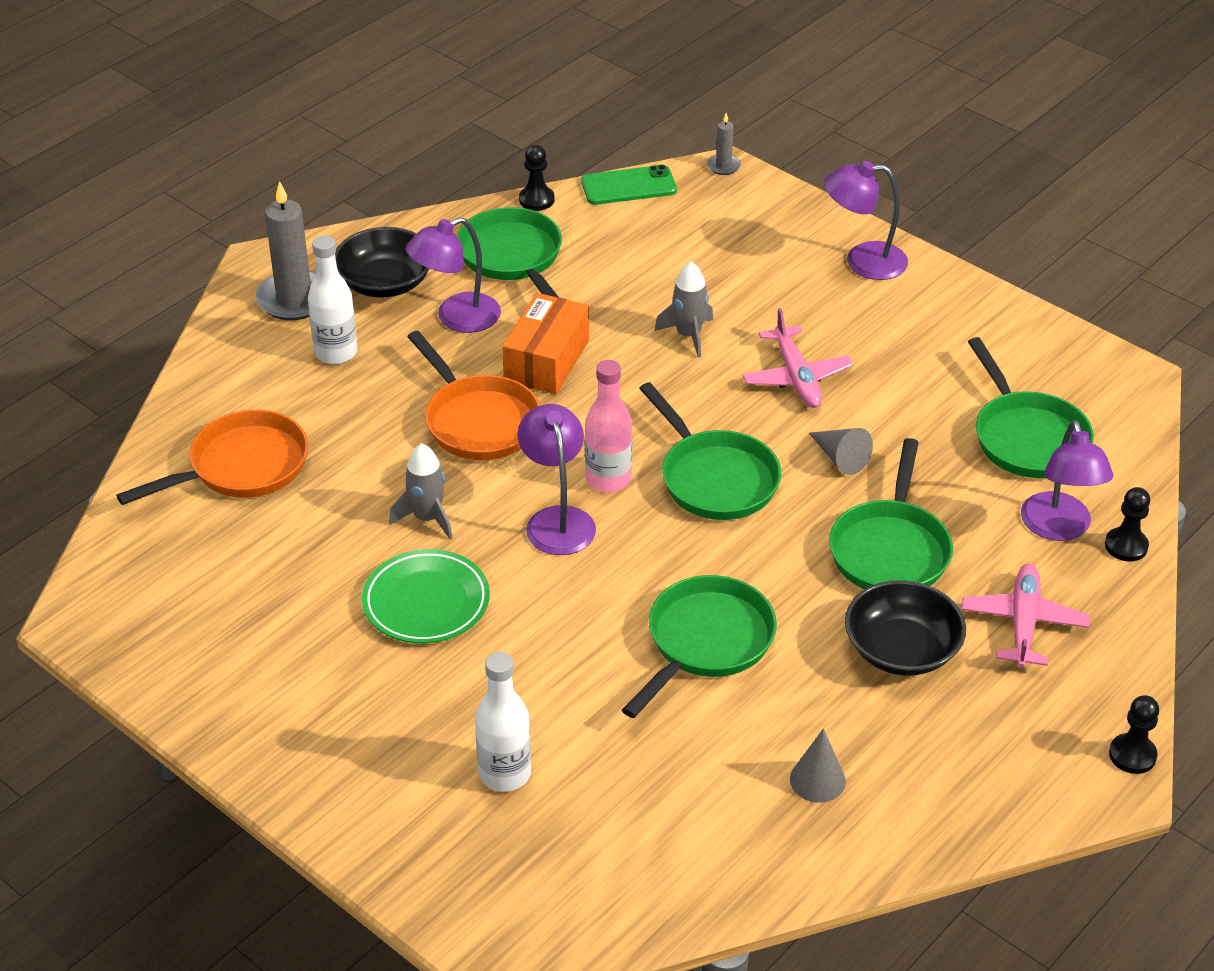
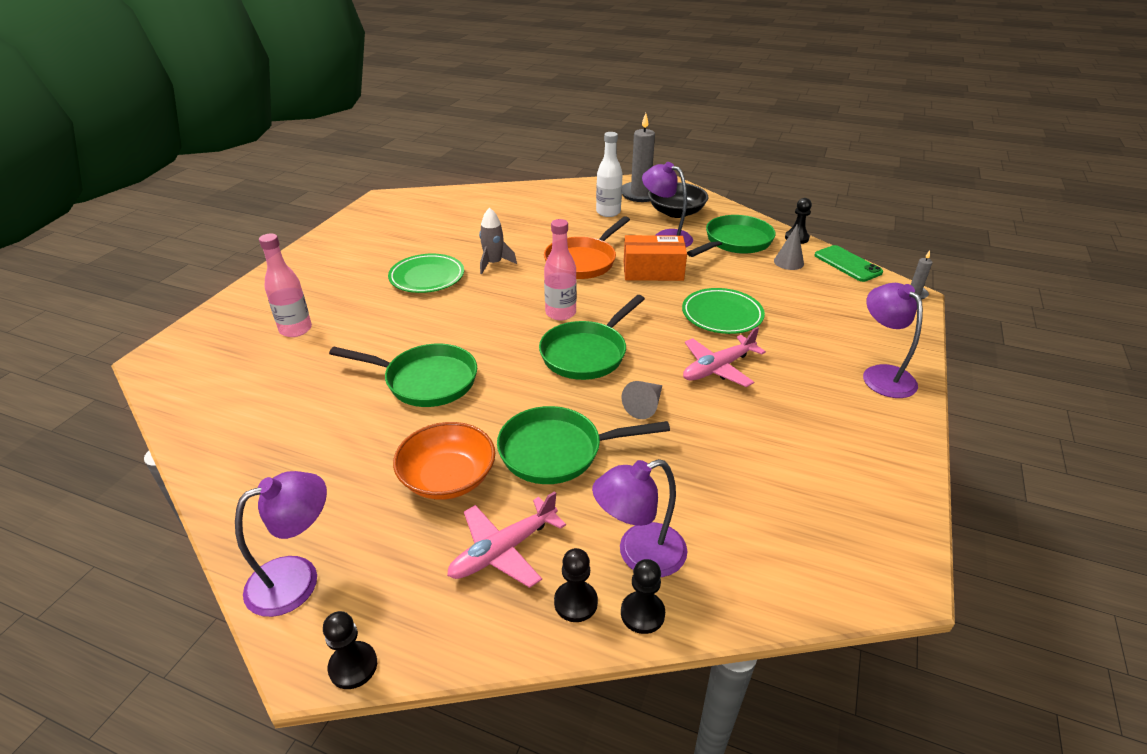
camera: 70 degrees right, 5 degrees down
orange pan [116,410,308,505] -> none
white bottle [475,652,531,792] -> pink bottle [259,234,312,337]
purple lamp [518,404,596,555] -> purple lamp moved to [235,471,327,617]
grey rocket [654,262,713,358] -> green plate [682,288,765,334]
grey cone [790,728,846,803] -> grey cone moved to [774,224,804,270]
black bowl [845,580,966,676] -> orange bowl [393,422,495,500]
pink plane [962,563,1089,668] -> pink plane turned 150 degrees clockwise [447,491,566,588]
green pan [968,337,1094,478] -> none
none -> black pawn [554,548,598,622]

